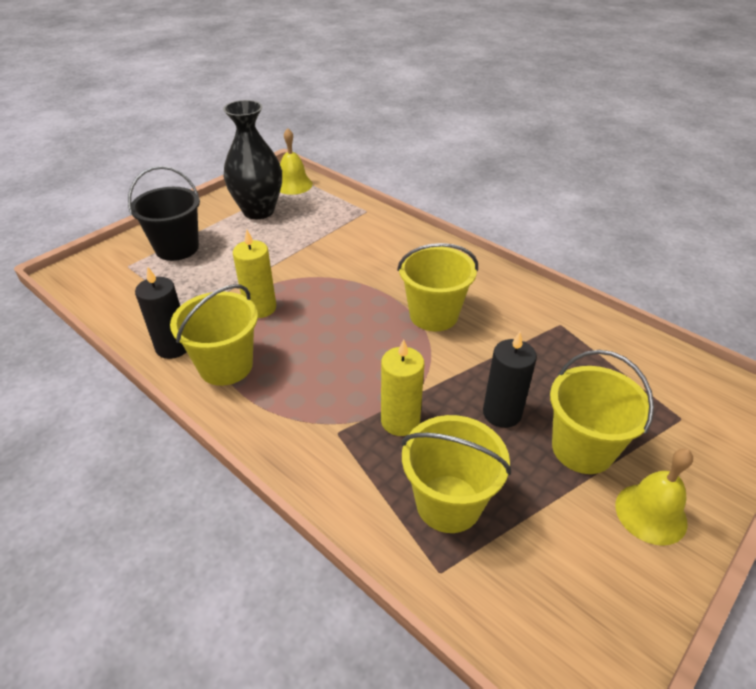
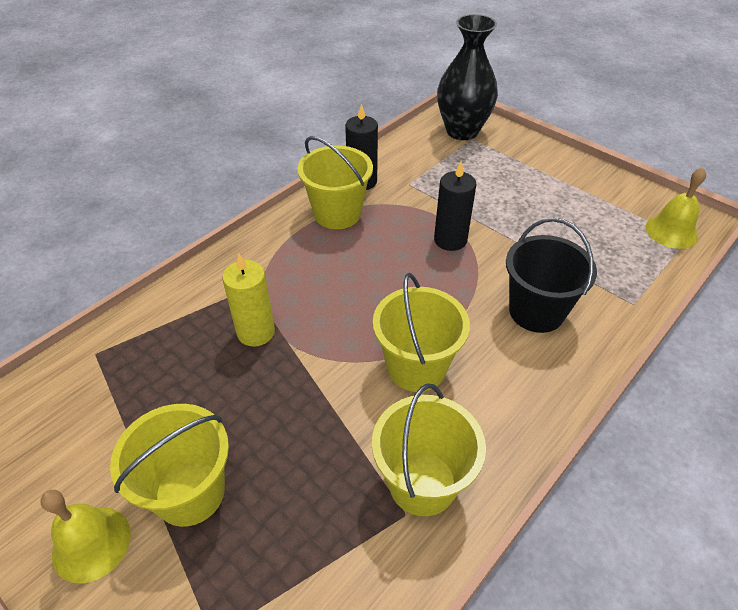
camera: 90 degrees right, 5 degrees up
black bucket [128,166,200,261] -> black bucket moved to [506,218,597,333]
black vase [223,100,282,219] -> black vase moved to [437,14,498,140]
yellow candle [233,229,276,318] -> none
yellow bucket [402,415,511,533] -> yellow bucket moved to [372,383,486,516]
black candle [483,332,537,428] -> black candle moved to [434,161,476,251]

